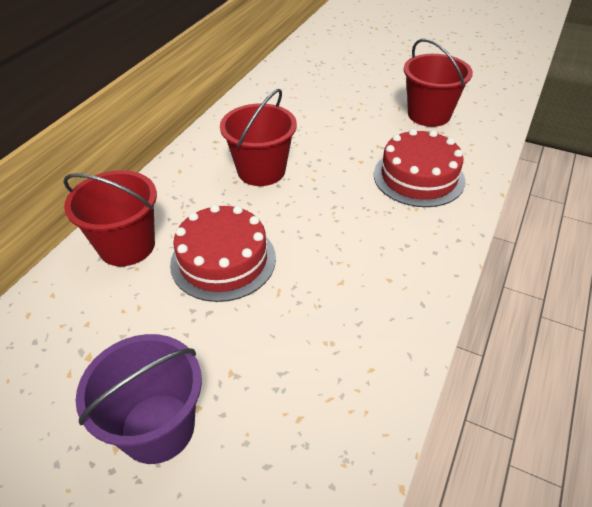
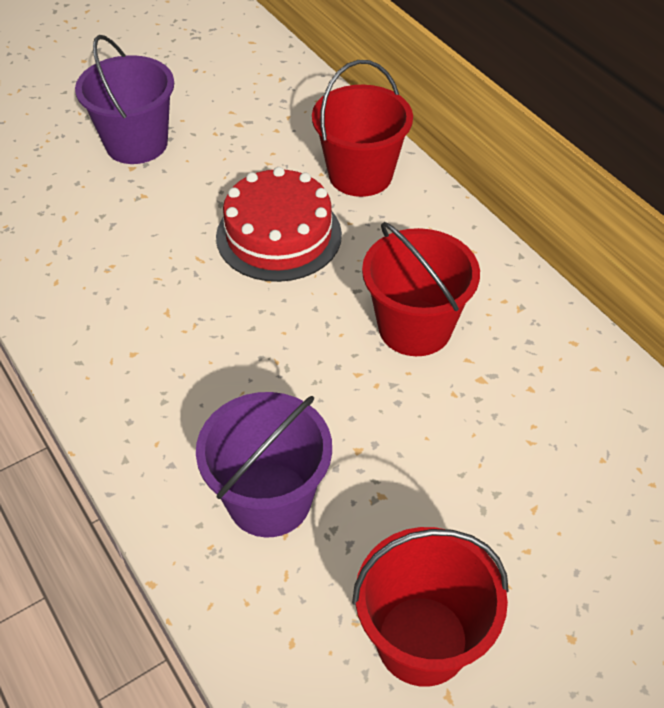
camera: 120 degrees right, 5 degrees up
red cake [374,129,465,207] -> purple bucket [196,392,332,537]

